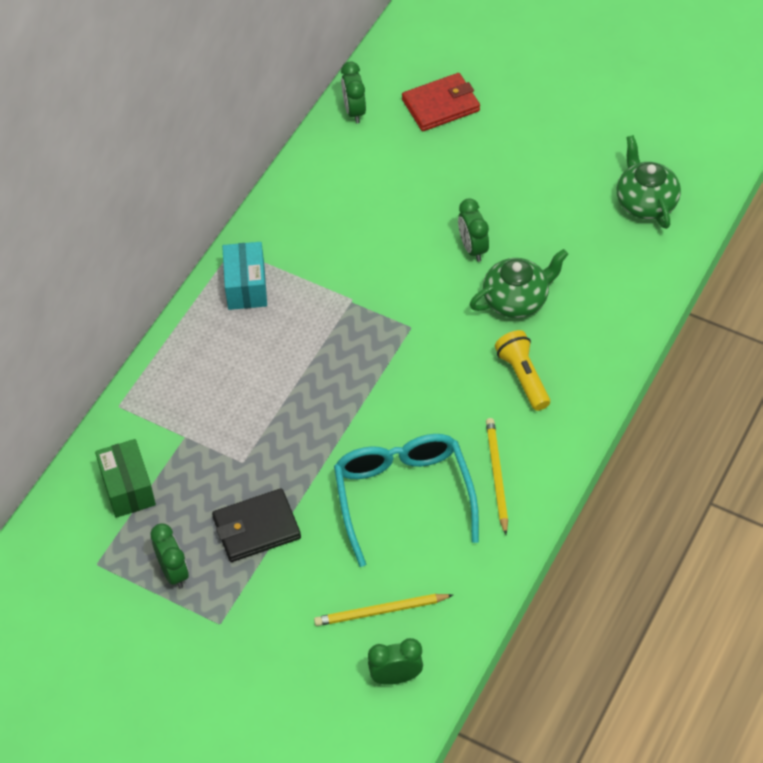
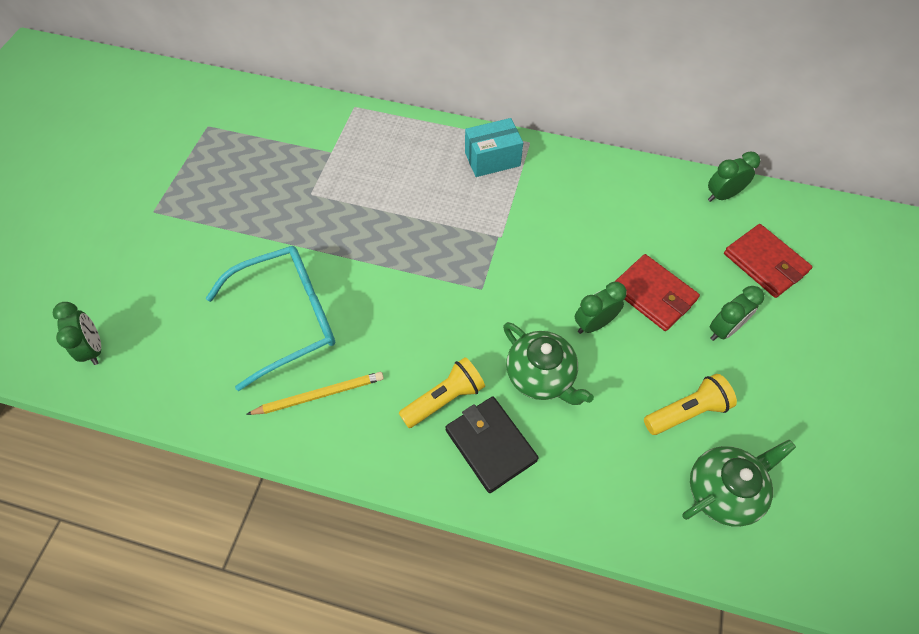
camera: 75 degrees right, 5 degrees up
green box [95,439,156,518] -> none
green clock [150,524,189,589] -> green clock moved to [710,286,764,341]
black wallet [212,489,301,562] -> black wallet moved to [445,396,539,493]
yellow pencil [314,594,453,626] -> none
none -> red wallet [614,254,700,331]
none -> yellow flashlight [644,374,737,435]

